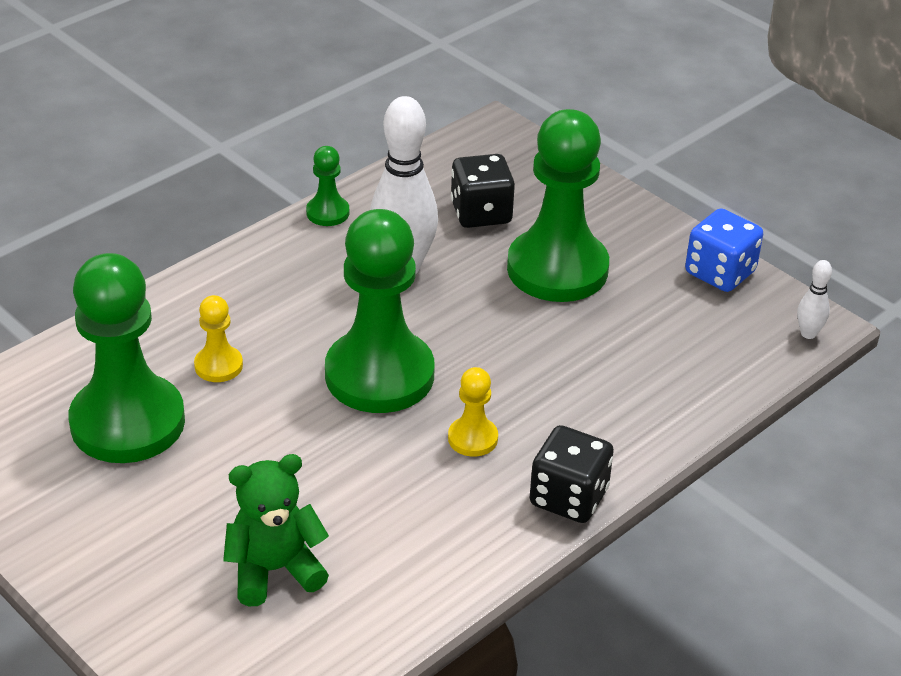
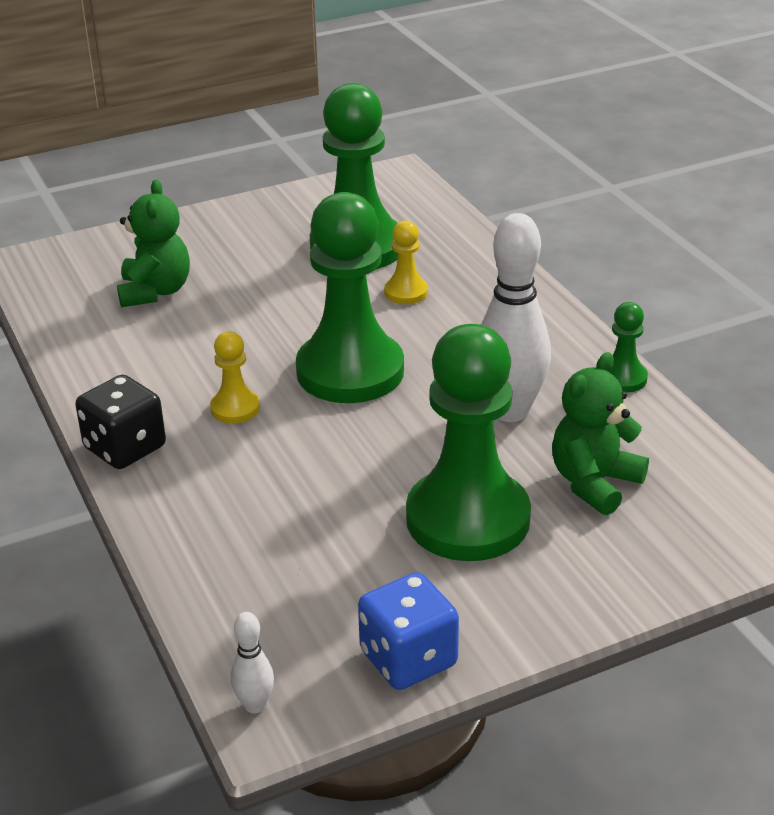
camera: 110 degrees right, 5 degrees down
black dice [451,154,515,228] -> green teddy bear [552,352,649,515]

